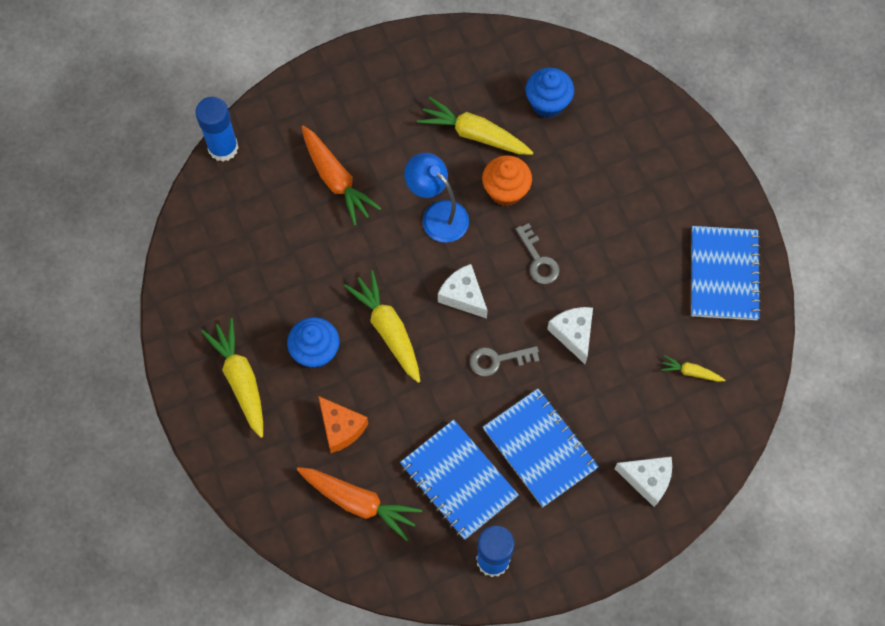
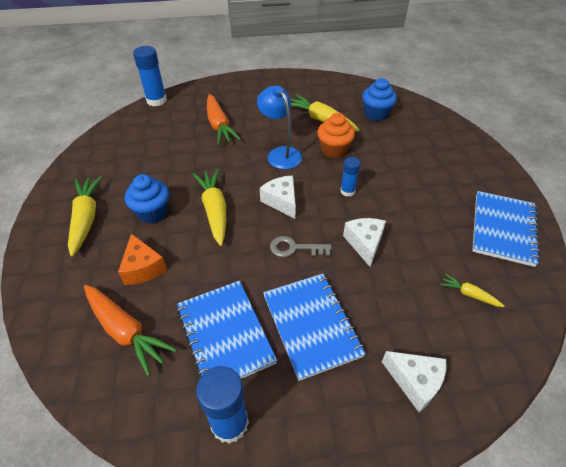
camera: 15 degrees right, 20 degrees down
grey key [515,223,560,284] -> blue glue stick [341,157,361,197]

